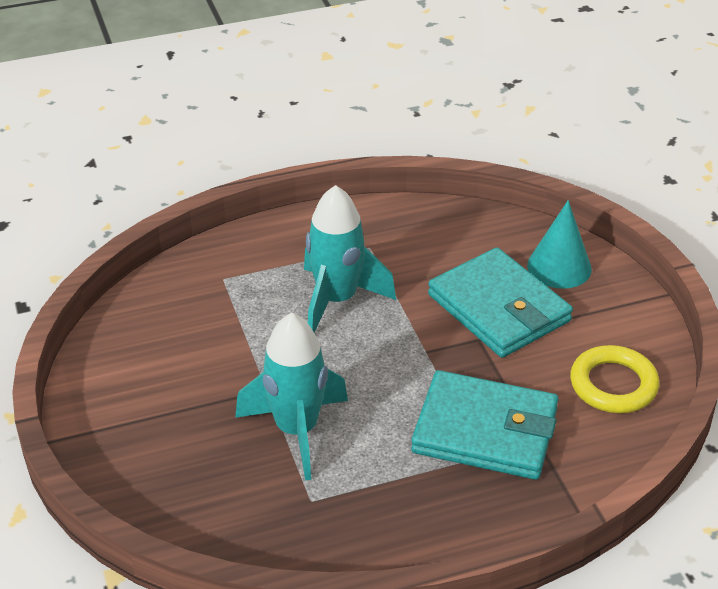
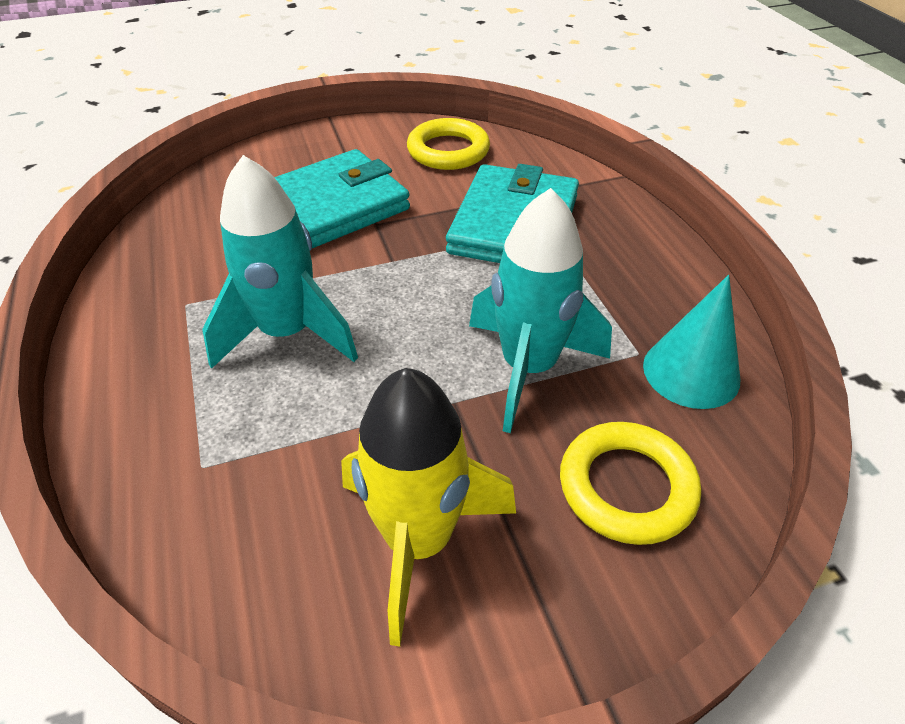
camera: 90 degrees left, 5 degrees up
turquoise cone [527,200,592,289] -> turquoise cone moved to [643,275,740,409]
none -> yellow rocket [341,368,516,647]
none -> yellow ring [560,422,701,545]

